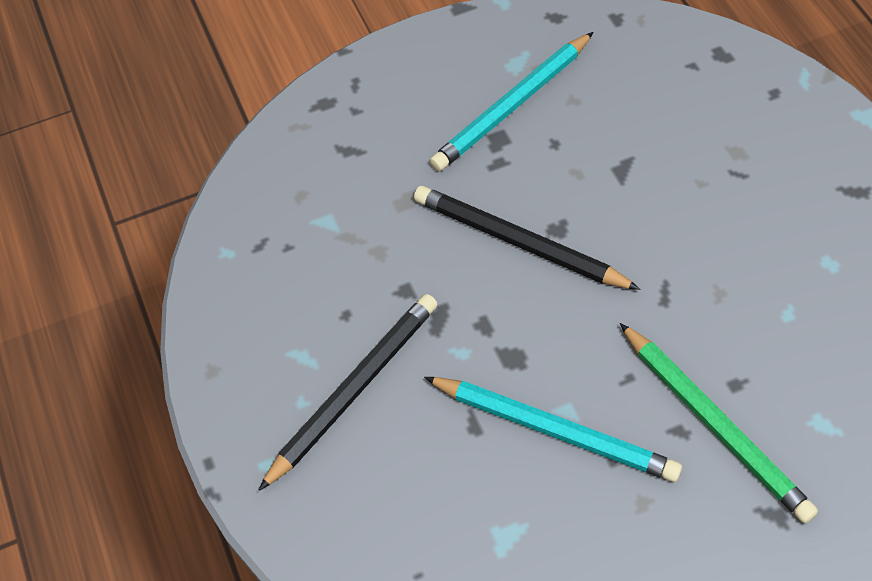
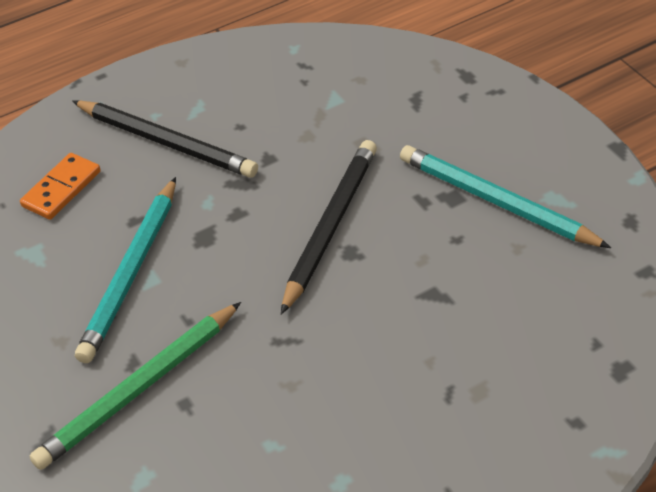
camera: 80 degrees right, 10 degrees down
none -> orange domino [20,153,101,220]

